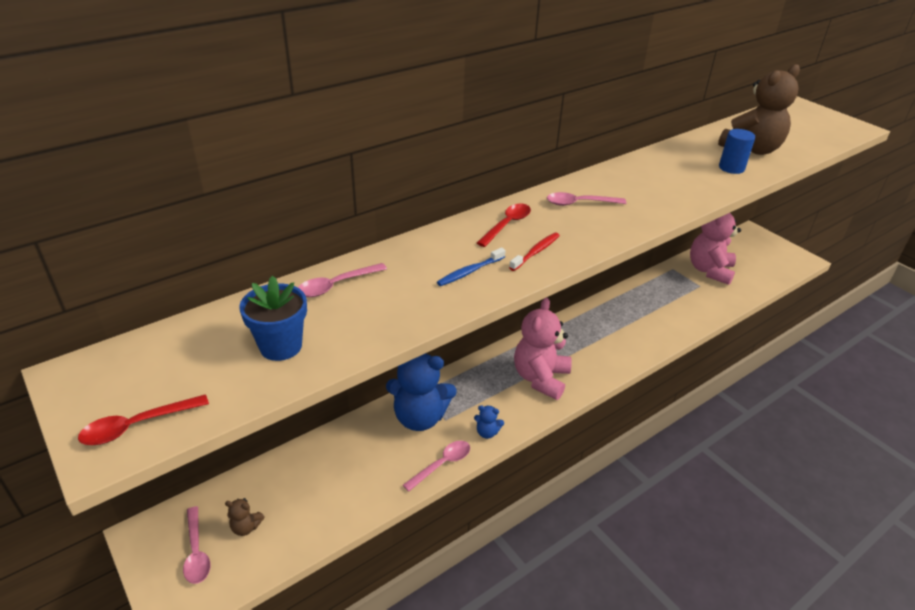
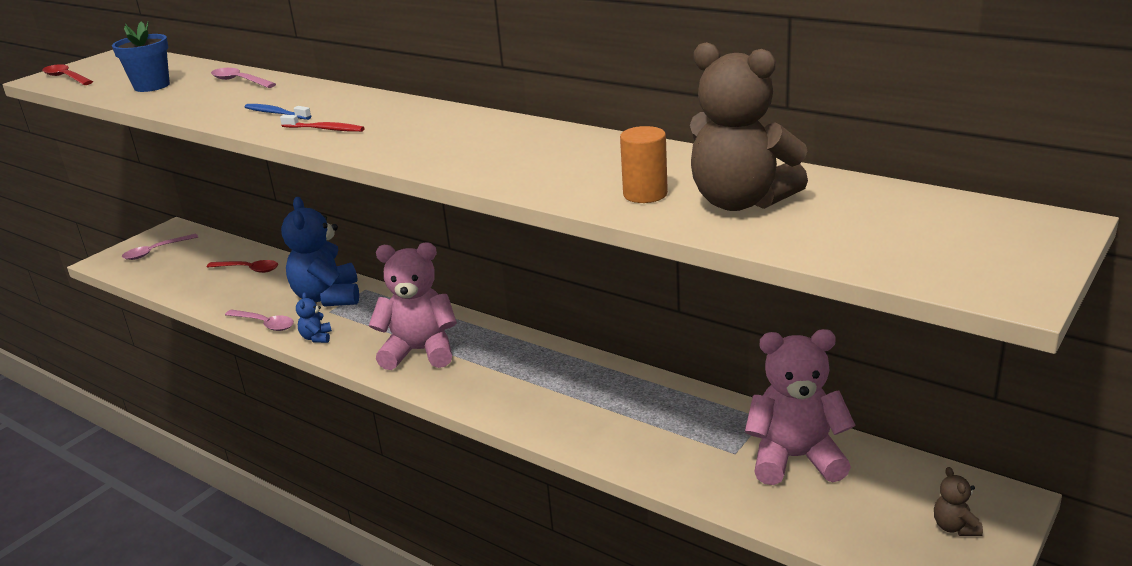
camera: 75 degrees right, 10 degrees down
brown teddy bear [225,498,265,536] -> brown teddy bear moved to [934,467,983,536]
red spoon [477,204,531,247] -> red spoon moved to [207,260,278,273]
pink spoon [547,192,626,206] -> none
blue cylinder [719,129,755,174] -> orange cylinder [620,126,668,203]

